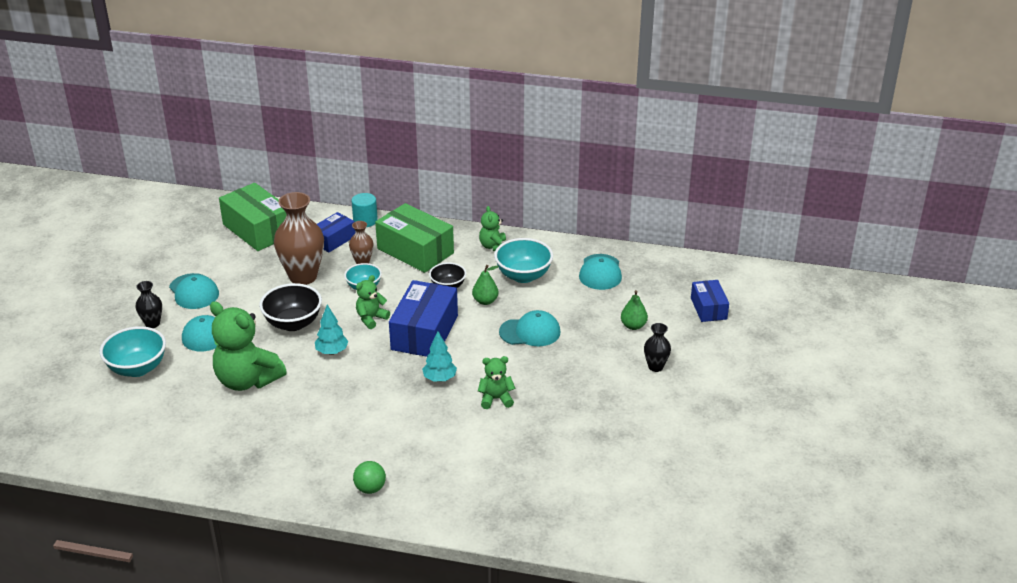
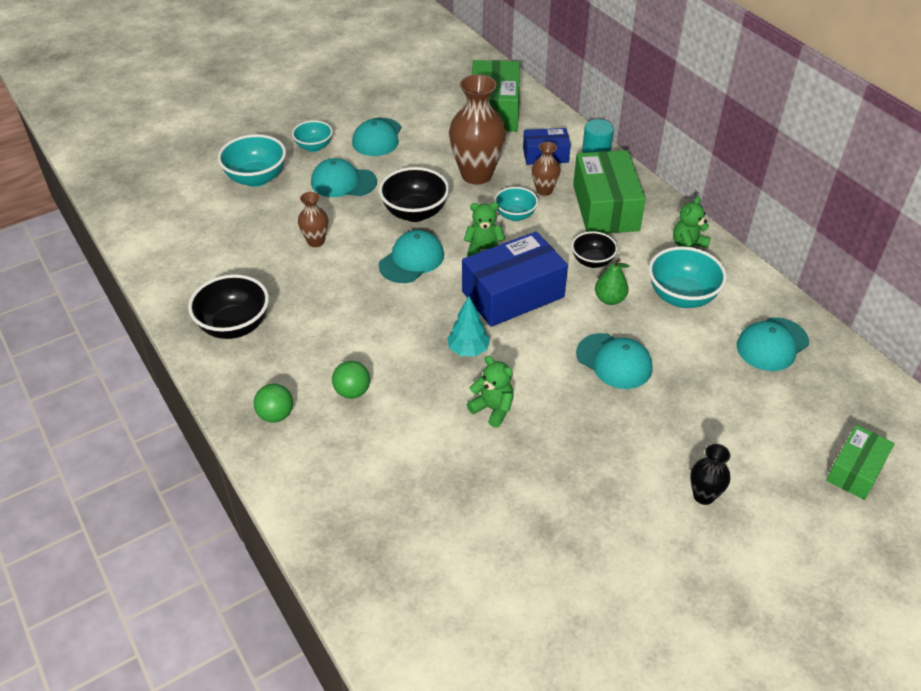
camera: 45 degrees right, 10 degrees up
black vase [136,281,162,328] -> turquoise bowl [292,120,333,152]
green teddy bear [210,301,287,391] -> brown vase [298,192,328,247]
turquoise tree [315,305,349,355] -> turquoise cap [379,230,444,283]
green pear [621,290,648,330] -> none
blue box [691,280,729,322] -> green box [826,425,895,500]
none -> black bowl [188,274,269,339]
none -> green ball [332,361,370,399]

